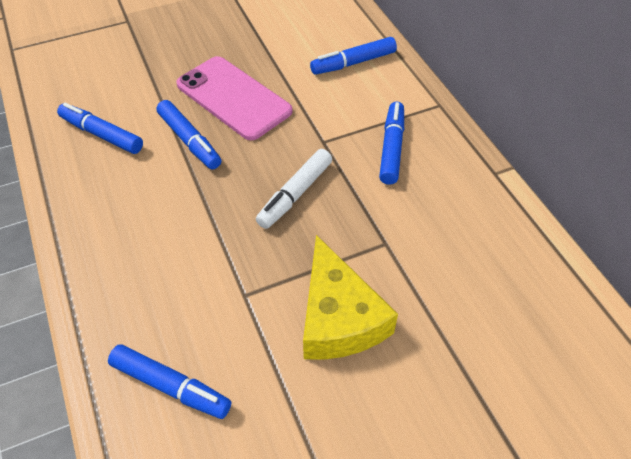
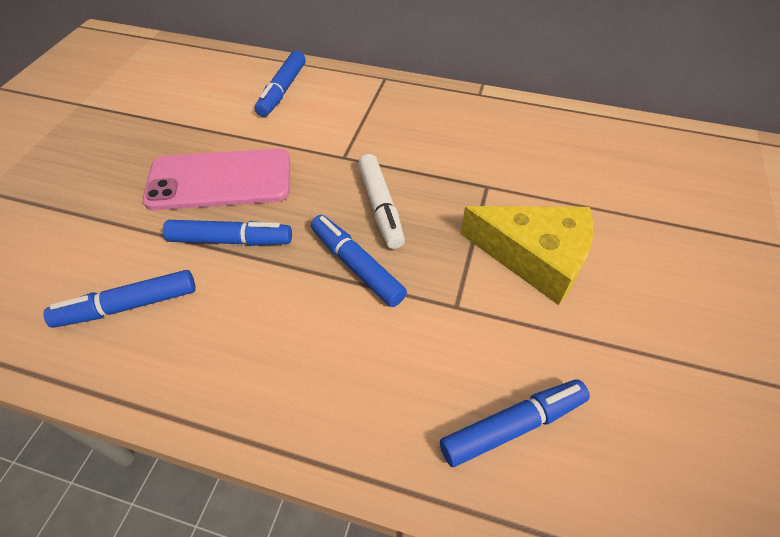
camera: 50 degrees left, 0 degrees up
blue marker [379,102,404,185] -> blue marker moved to [311,215,407,307]

